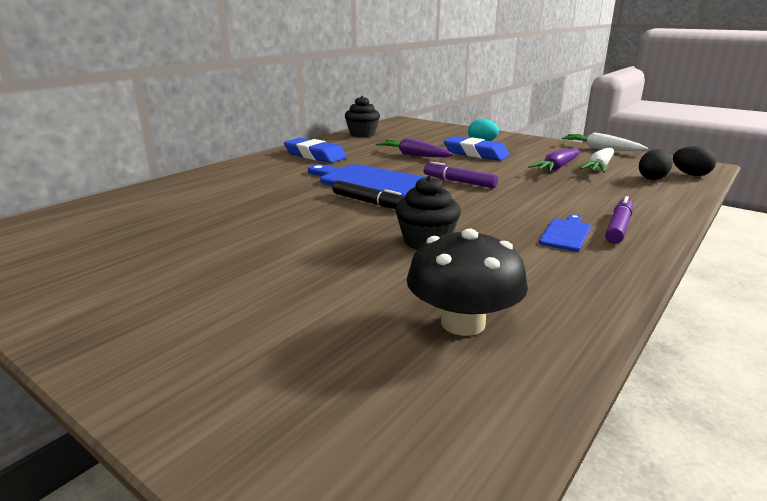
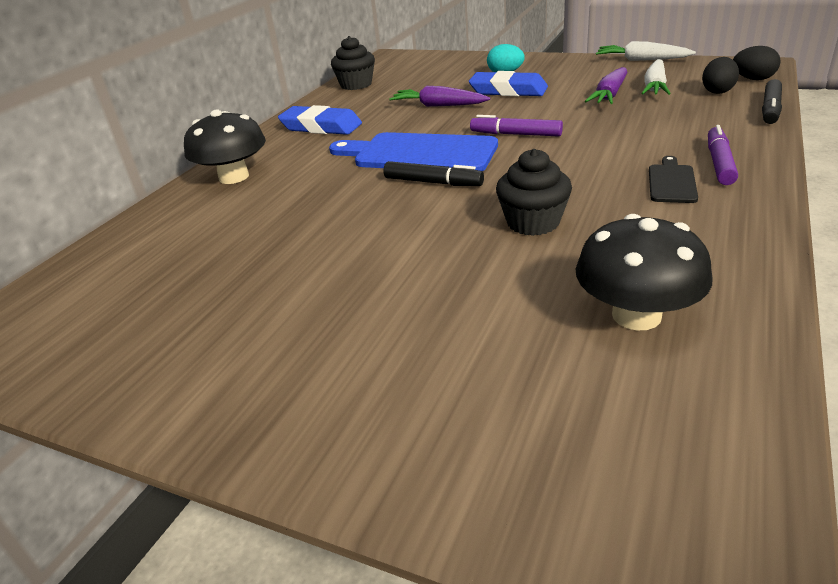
camera: 10 degrees left, 10 degrees up
blue cutting board [539,214,591,252] -> black cutting board [649,156,698,203]
none -> black mushroom [184,110,266,184]
none -> black marker [762,79,782,124]

